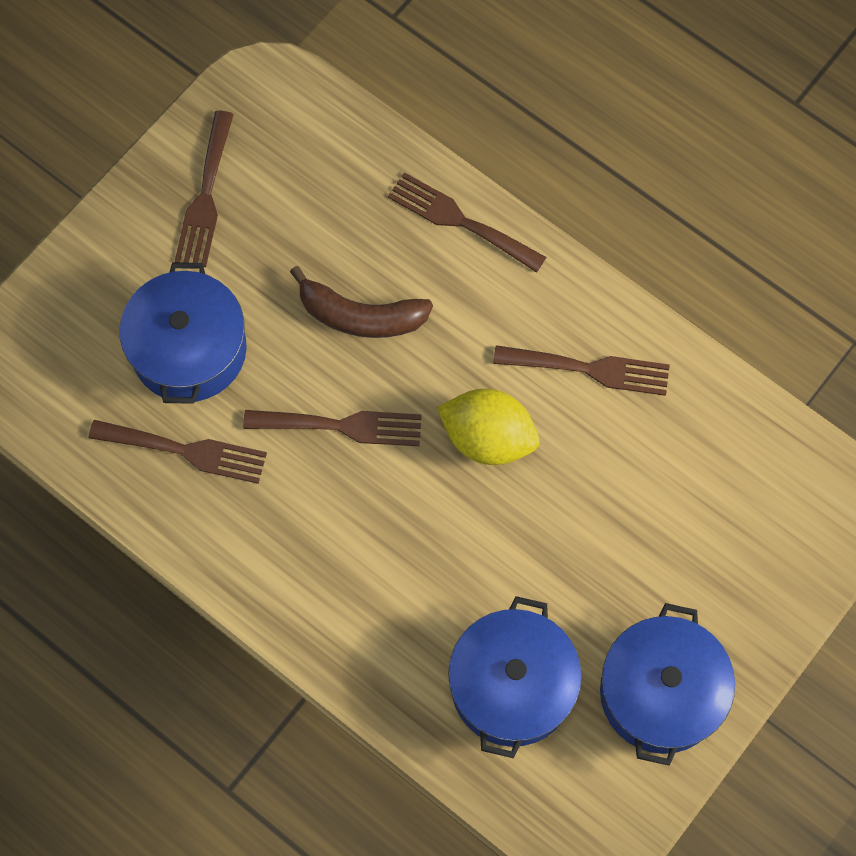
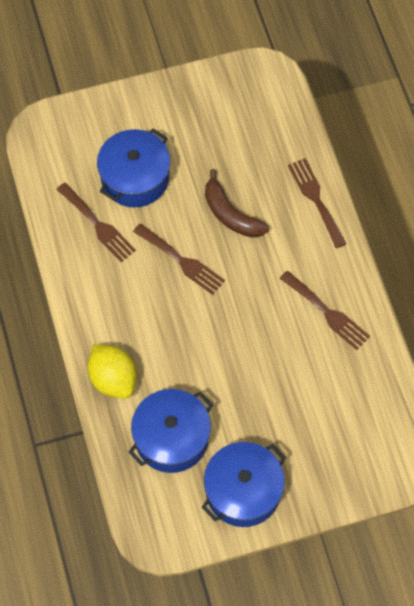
camera: 35 degrees right, 5 degrees down
brown fork [175,111,234,267] -> none
yellow lemon [437,389,539,465] -> yellow lemon moved to [88,344,137,398]

